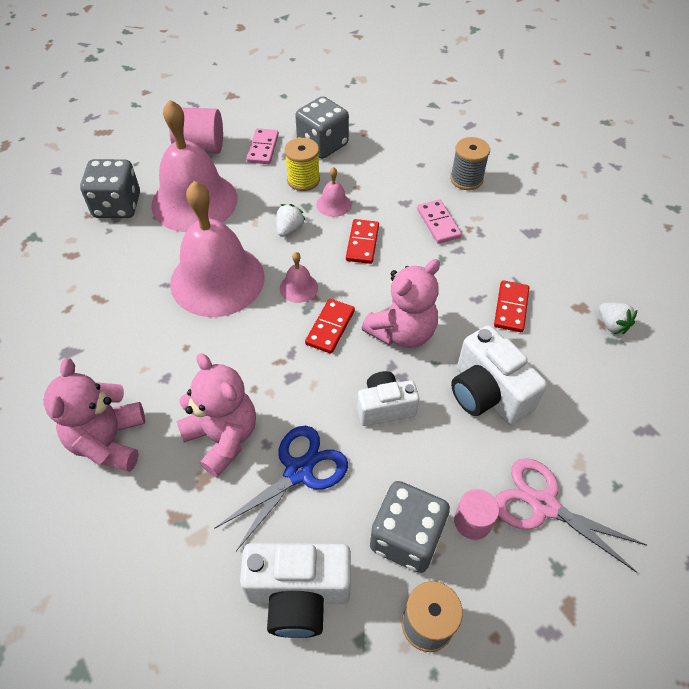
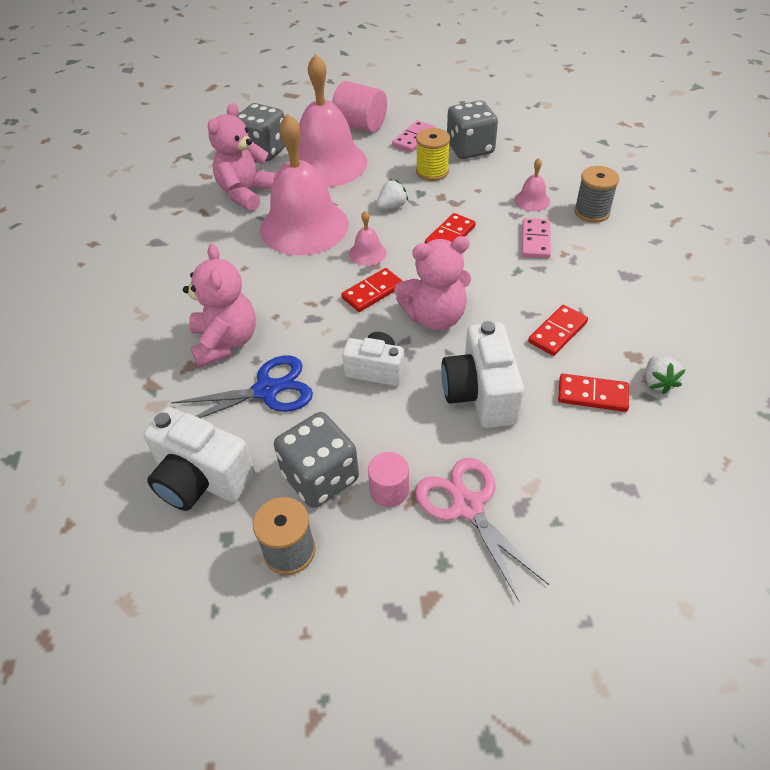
camera: 30 degrees right, 5 degrees down
pink teddy bear [43,359,145,472] -> pink teddy bear moved to [208,103,277,211]
pink bell [316,167,351,217] -> pink bell moved to [515,158,550,211]
none -> red domino [558,374,629,412]

